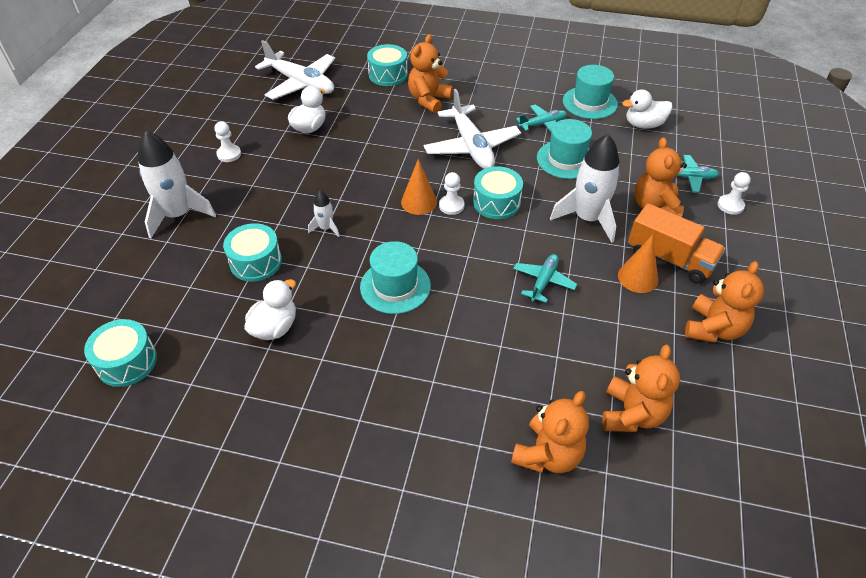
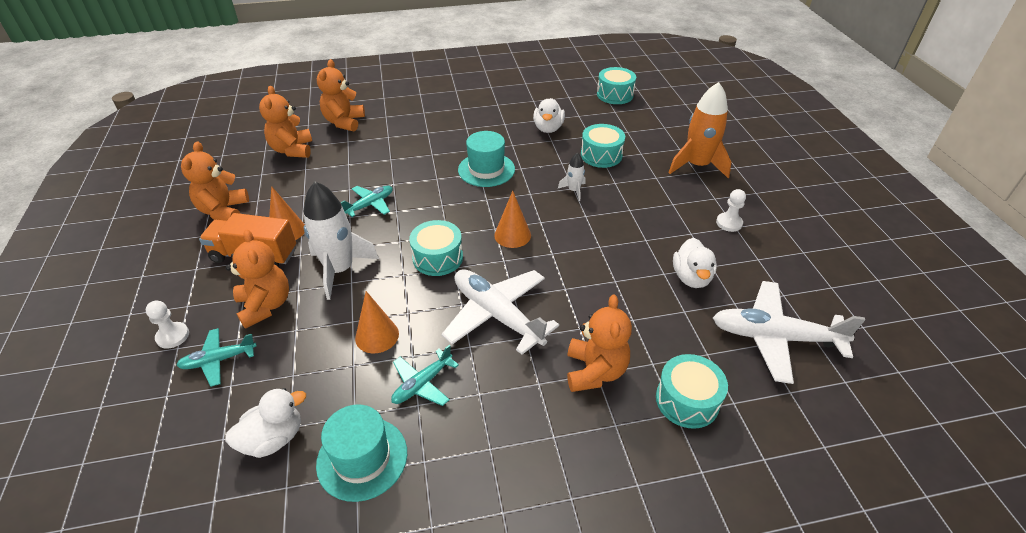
camera: 155 degrees right, 5 degrees down
white rocket [138,130,216,238] -> orange rocket [668,82,731,178]
white pawn [439,172,465,215] -> none
turquoise plane [513,254,577,303] -> turquoise plane turned 135 degrees counterclockwise [341,186,393,217]
turquoise hat [537,119,592,179] -> orange cone [355,291,399,353]

